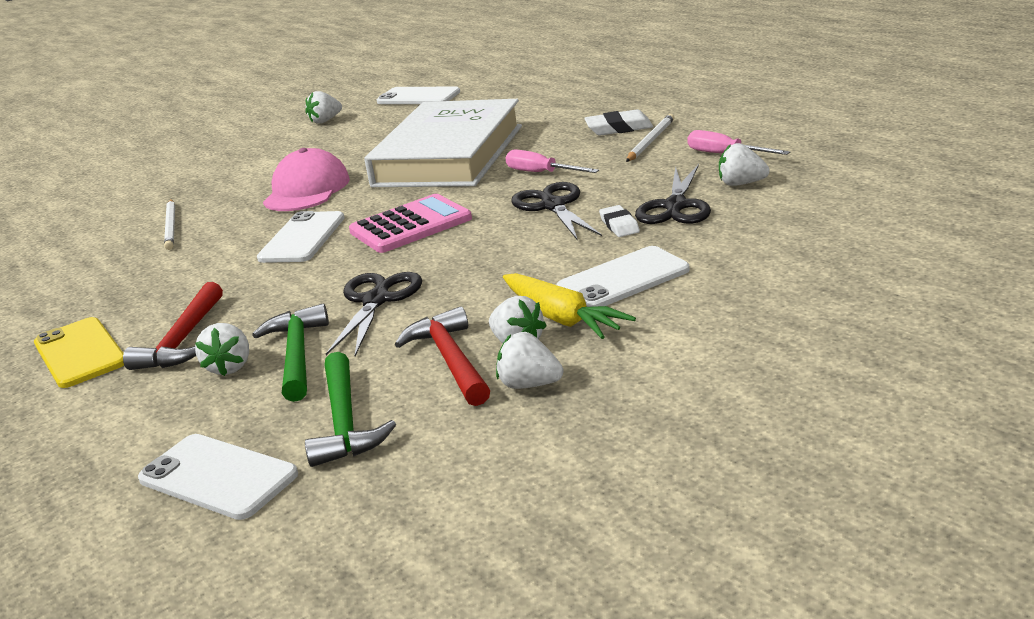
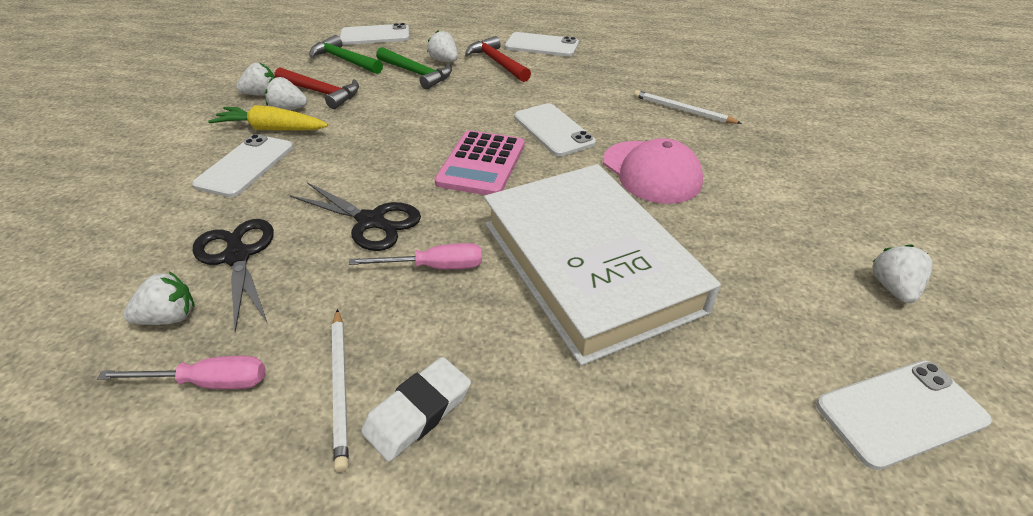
camera: 135 degrees right, 15 degrees up
yellow phone [34,317,124,388] -> white phone [505,32,579,57]
black scissors [326,272,422,356] -> none
white eraser [599,205,640,237] -> none

